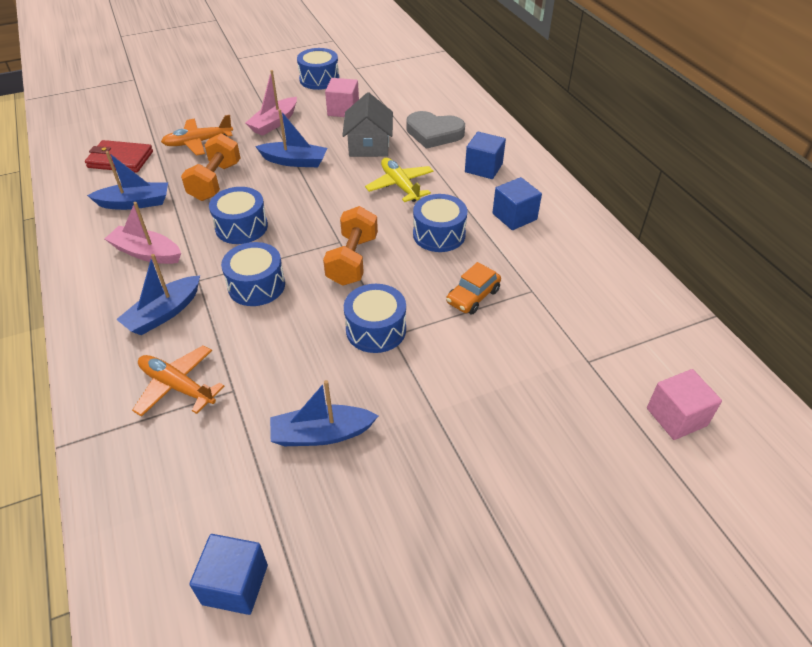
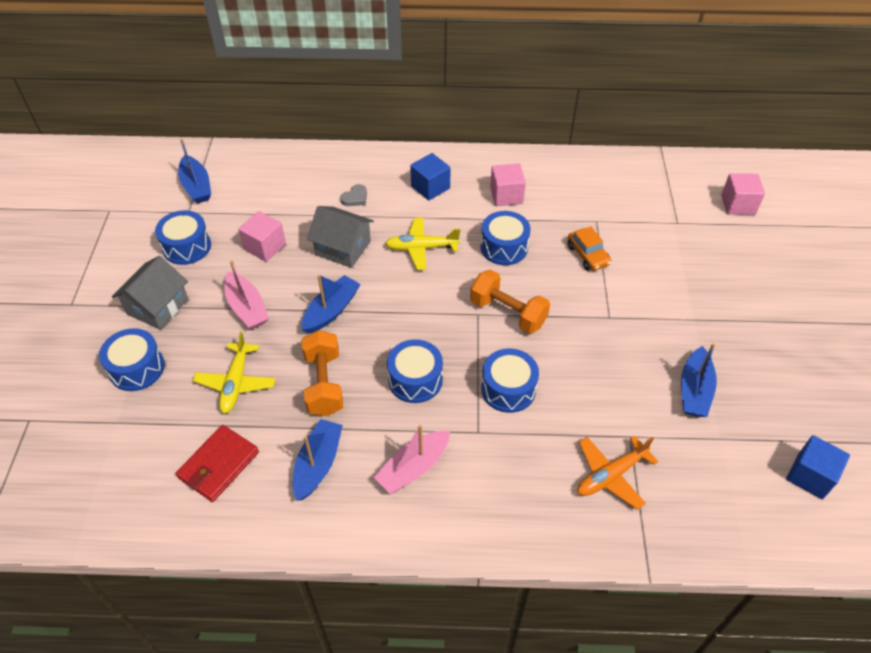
camera: 65 degrees left, 5 degrees up
blue boat [116,254,200,335] -> blue boat moved to [178,139,211,203]
orange plane [161,115,233,156] -> yellow plane [193,332,276,414]
orange dumbbell [181,133,240,201] -> orange dumbbell turned 45 degrees clockwise [302,330,343,416]
blue drum [344,284,406,353] -> blue drum moved to [99,328,165,391]
grey heart [406,111,465,149] -> grey heart [340,184,367,206], size x0.50
blue cube [492,177,542,230] -> pink cube [490,163,526,206]
none -> grey house [112,256,188,330]

